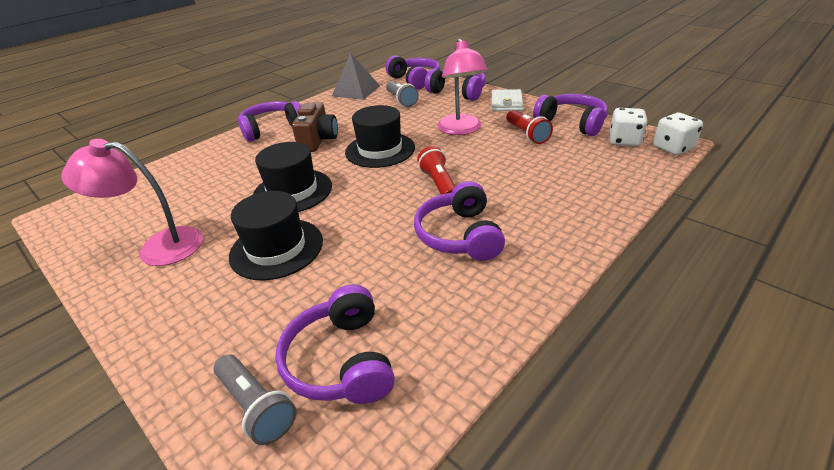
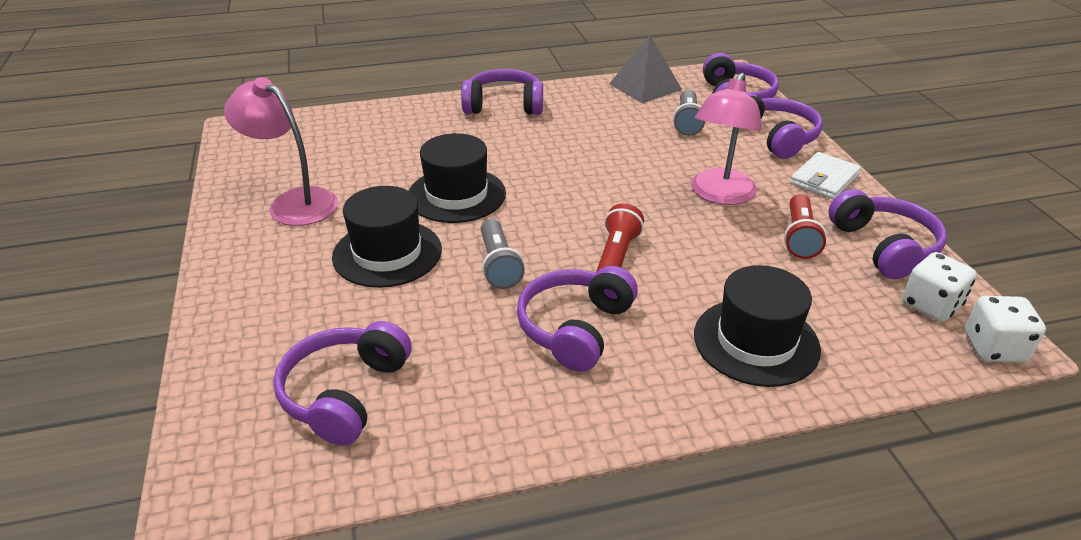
camera: 30 degrees right, 0 degrees up
grey flashlight [214,354,296,445] -> grey flashlight moved to [481,219,525,289]
brown camera [292,102,338,152] -> none
black hat [345,105,415,168] -> black hat moved to [694,265,821,387]

